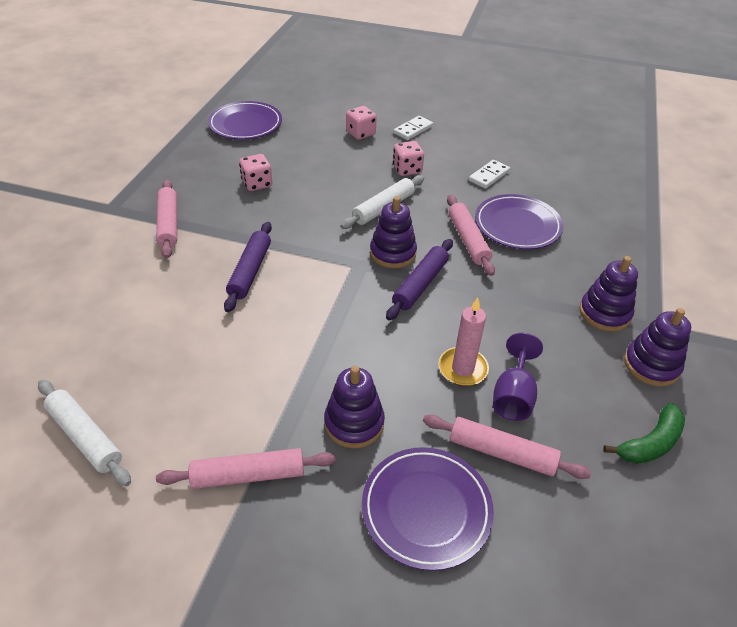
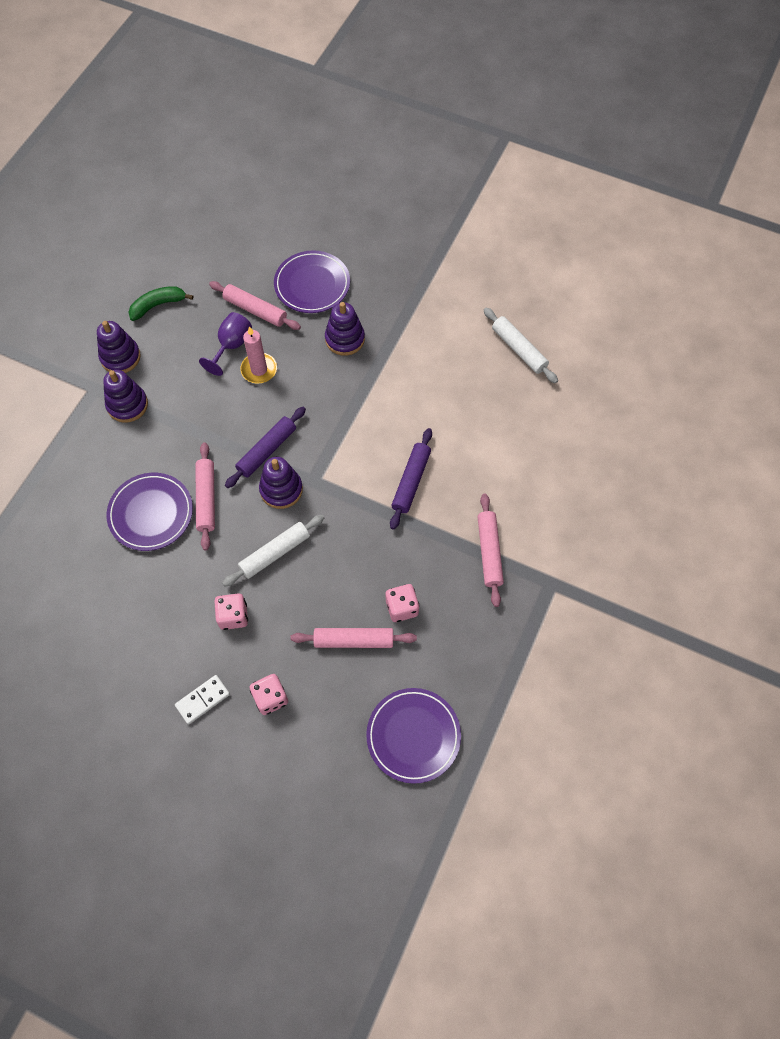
camera: 170 degrees left, 20 degrees up
pink rolling pin [156,448,336,489] -> pink rolling pin moved to [290,628,417,648]
white domino [469,160,510,189] -> none

